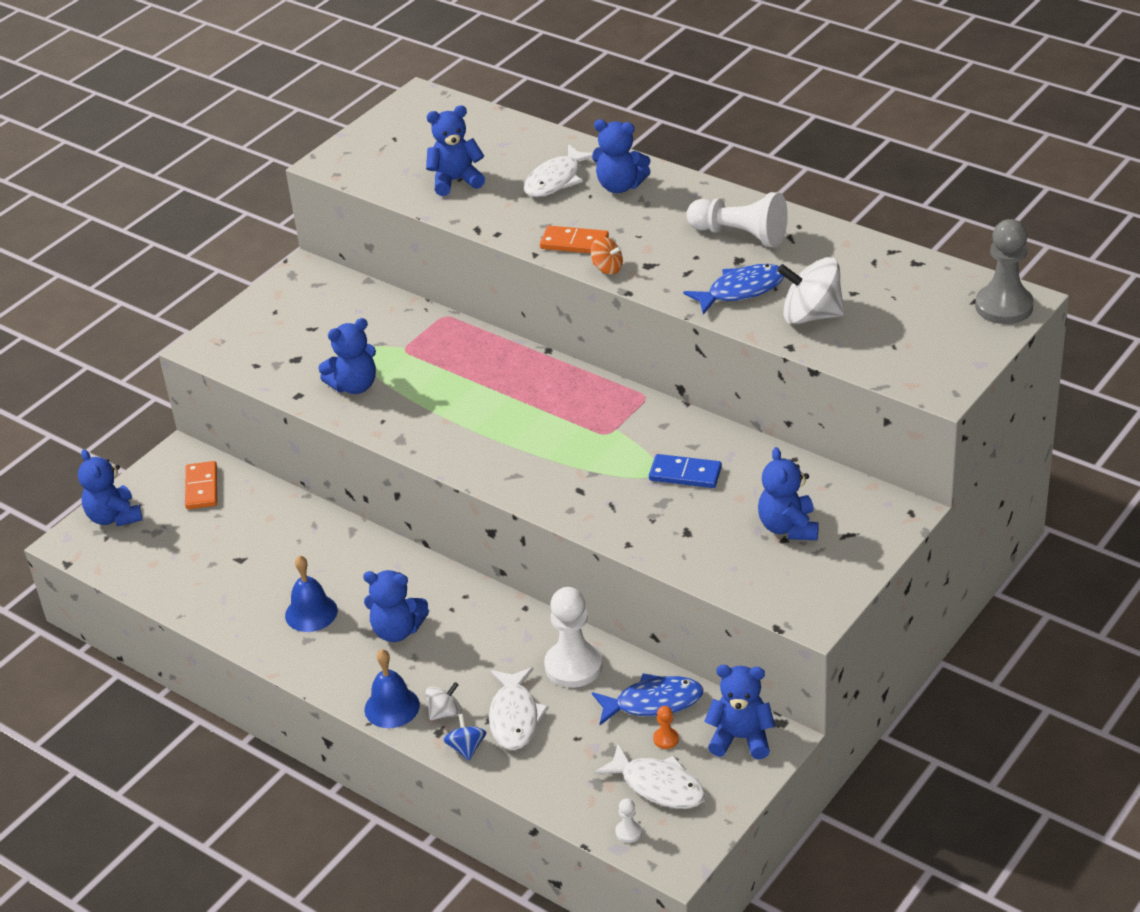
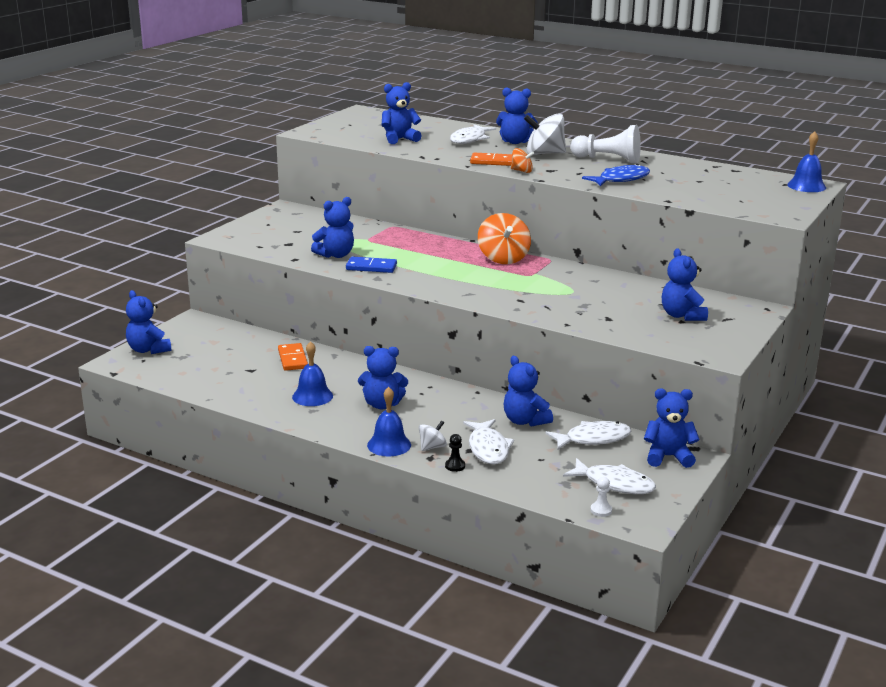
camera: 10 degrees left, 15 degrees down
orange domino [185,461,217,509] -> orange domino moved to [278,343,308,371]
blue spinning top [443,714,486,760] -> black pawn [445,434,465,472]
white pawn [544,587,603,688] -> blue teddy bear [504,356,553,426]
blue fish [592,673,703,725] -> white fish [545,421,631,450]
blue domino [649,454,722,488] -> blue domino moved to [346,256,397,273]
orange pawn [653,706,679,749] -> none
white spinning top [777,257,845,324] -> white spinning top moved to [524,113,566,155]
grey pawn [975,219,1034,324] -> blue bell [787,131,826,192]
none -> orange spinning top [478,213,531,264]

